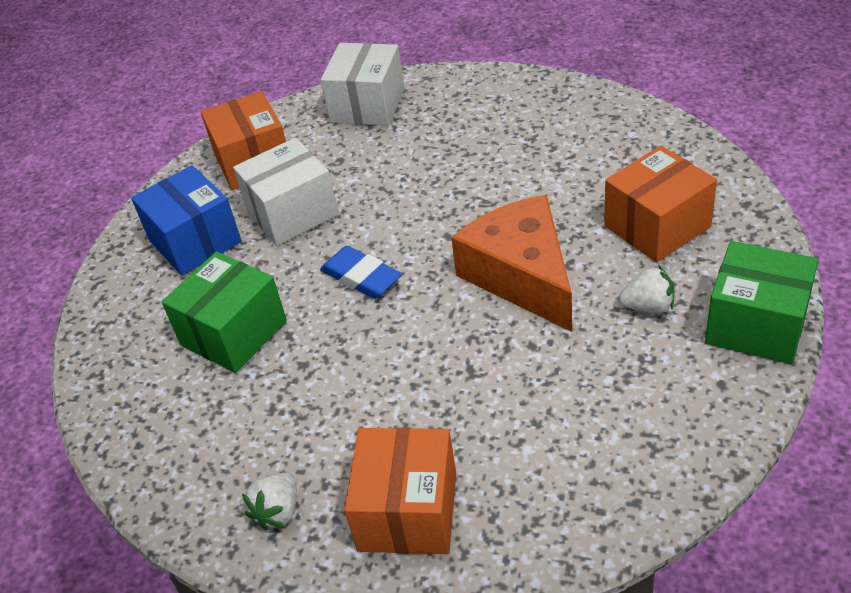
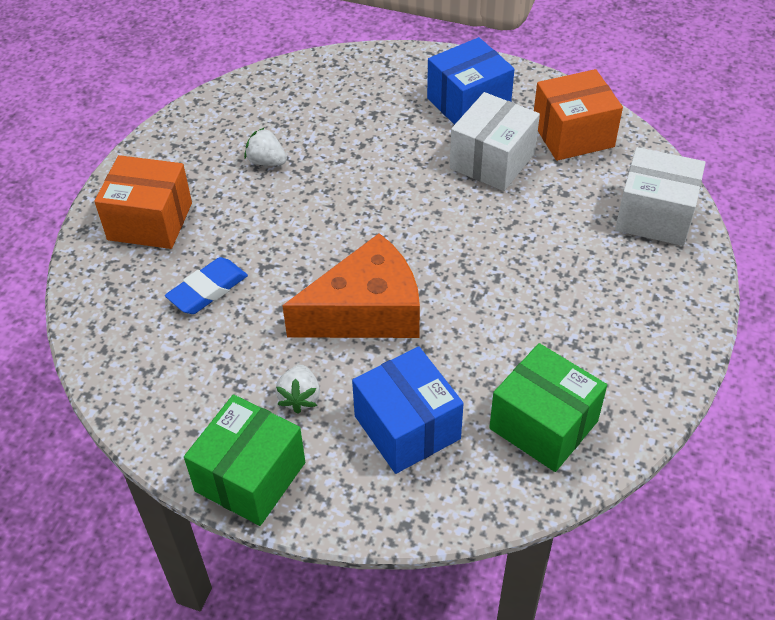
camera: 90 degrees right, 5 degrees up
green box [162,252,287,373] -> green box moved to [489,343,607,472]
white box [233,138,339,245] -> white box turned 60 degrees clockwise [450,92,540,191]
white strawberry [242,473,297,530] -> white strawberry moved to [244,127,287,166]
blue eraser [320,246,402,299] -> blue eraser moved to [165,257,248,314]
orange box [604,146,717,262] -> blue box [352,347,464,474]

